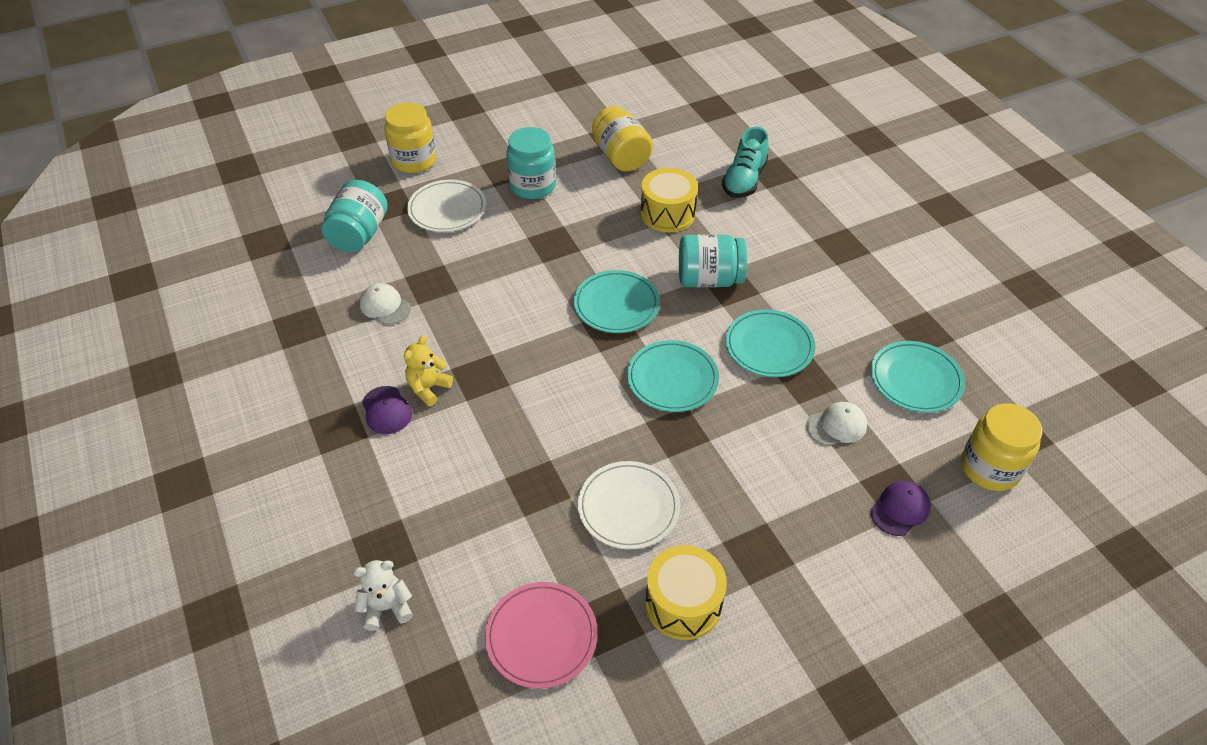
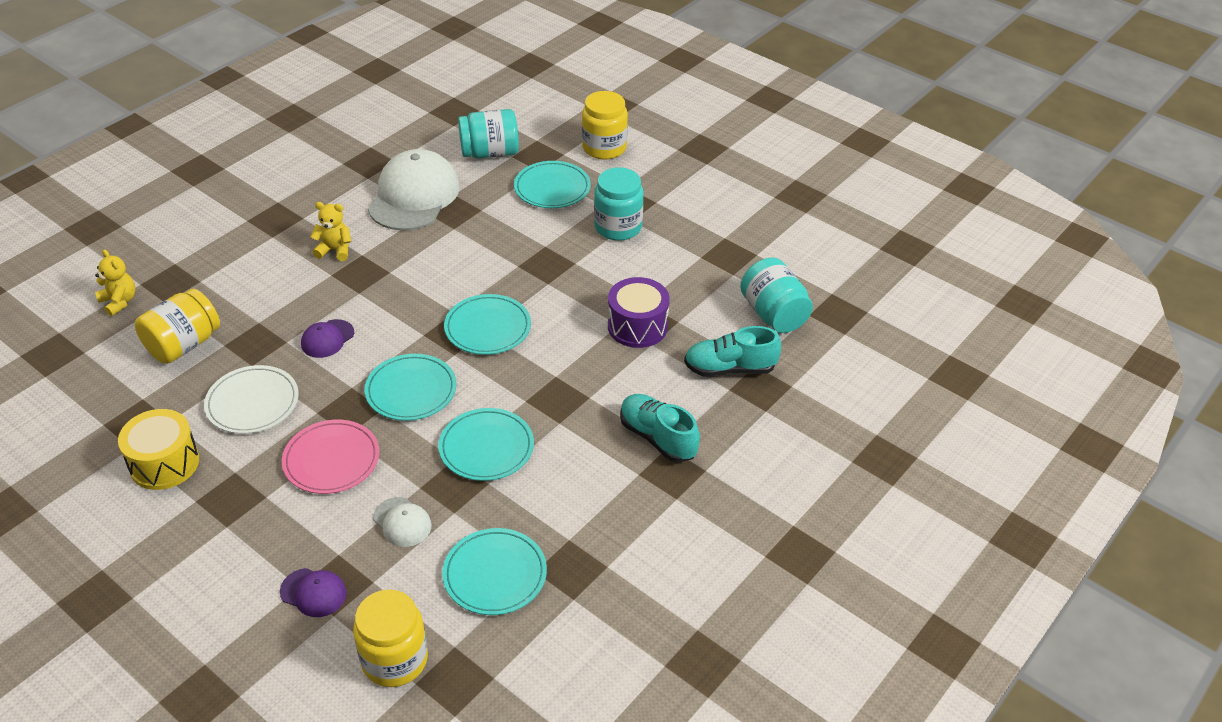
camera: 65 degrees right, 5 degrees down
white teddy bear [353,560,413,631] -> yellow teddy bear [95,249,135,316]
white cap [360,283,411,325] -> white cap [368,149,460,231], size x2.19
purple cap [362,386,412,434] -> purple cap moved to [301,319,354,358]
white plate [407,180,486,232] -> turquoise plate [514,161,591,208]
pink plate [485,582,598,689] -> pink plate moved to [282,420,380,494]
yellow jar [592,106,653,172] -> yellow jar moved to [135,289,220,364]
yellow drum [641,168,698,232] -> purple drum [608,277,670,348]
turquoise jar [679,234,747,288] -> turquoise jar moved to [740,258,813,333]
none -> turquoise shoe [620,394,700,463]

